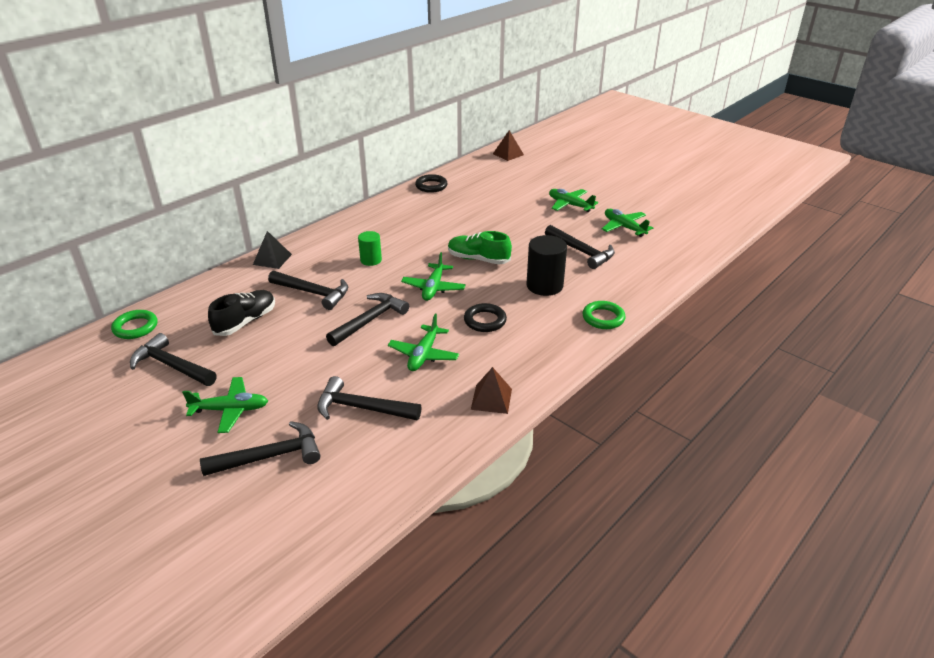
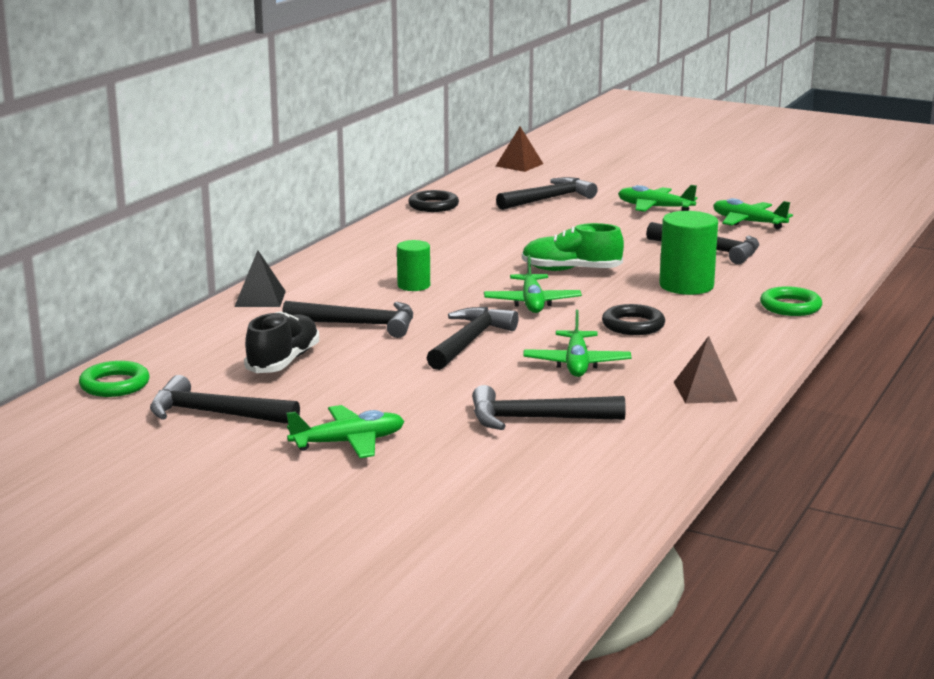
camera: 15 degrees left, 15 degrees down
black hammer [200,421,320,476] -> black hammer moved to [496,177,598,210]
black cylinder [527,235,567,296] -> green cylinder [659,211,718,295]

